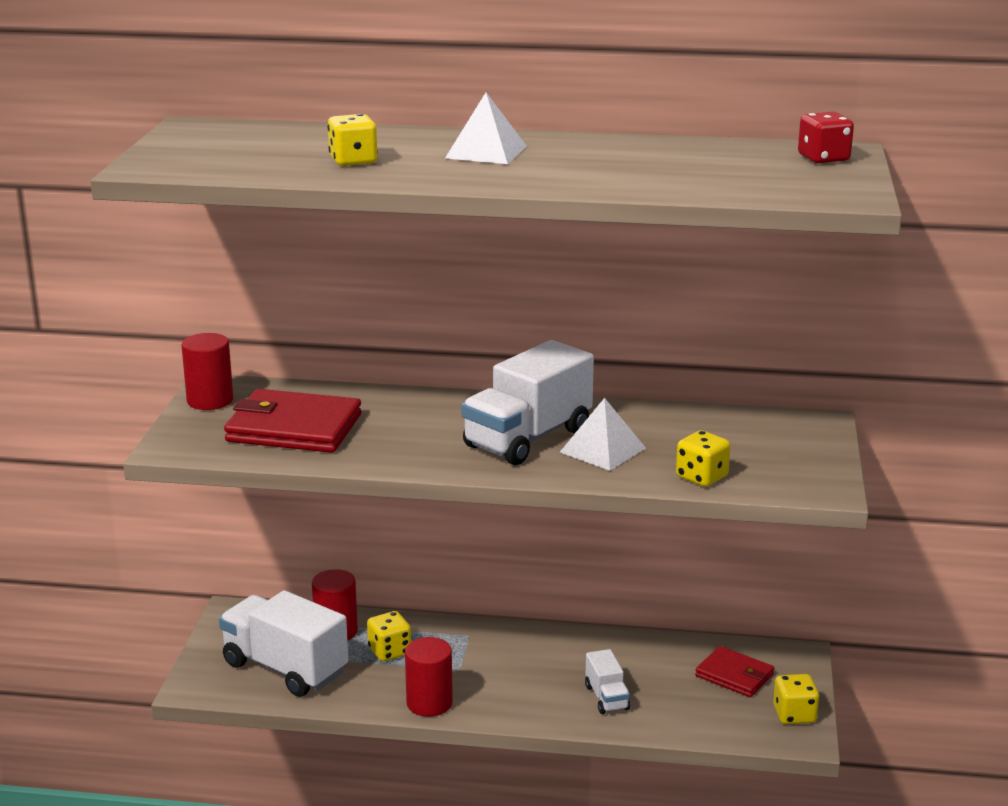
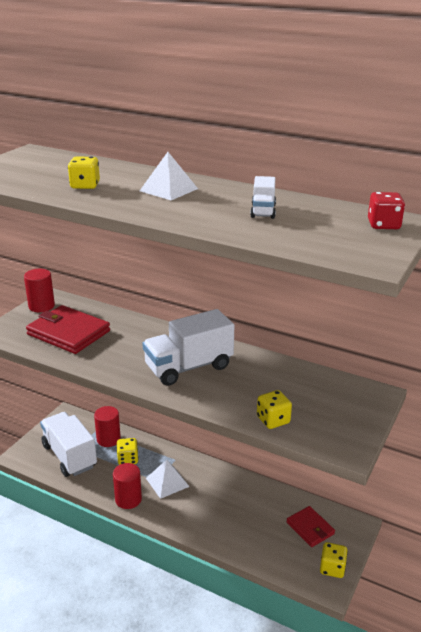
camera: 20 degrees right, 5 degrees up
white pyramid [560,398,646,471] -> white pyramid moved to [146,460,190,499]
white truck [585,649,630,714] -> white truck moved to [250,176,276,219]

